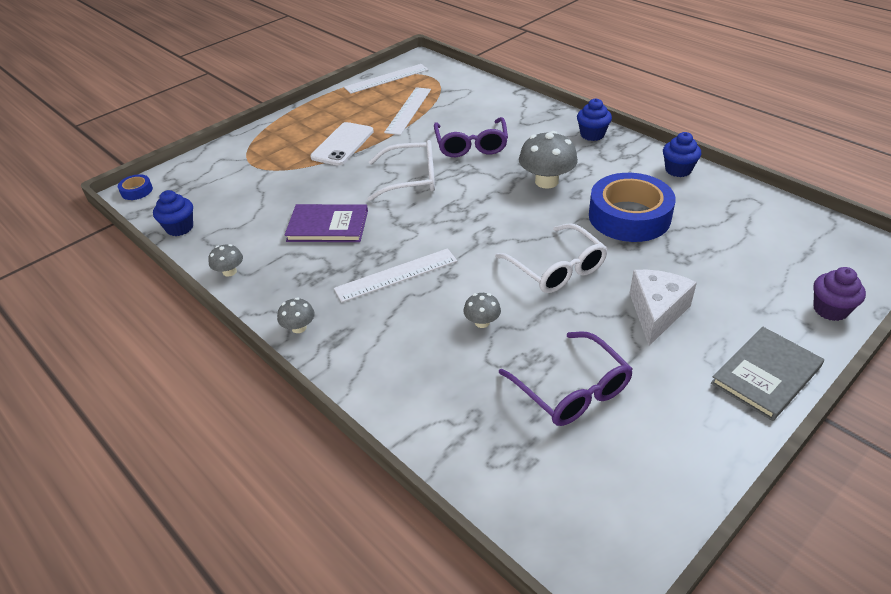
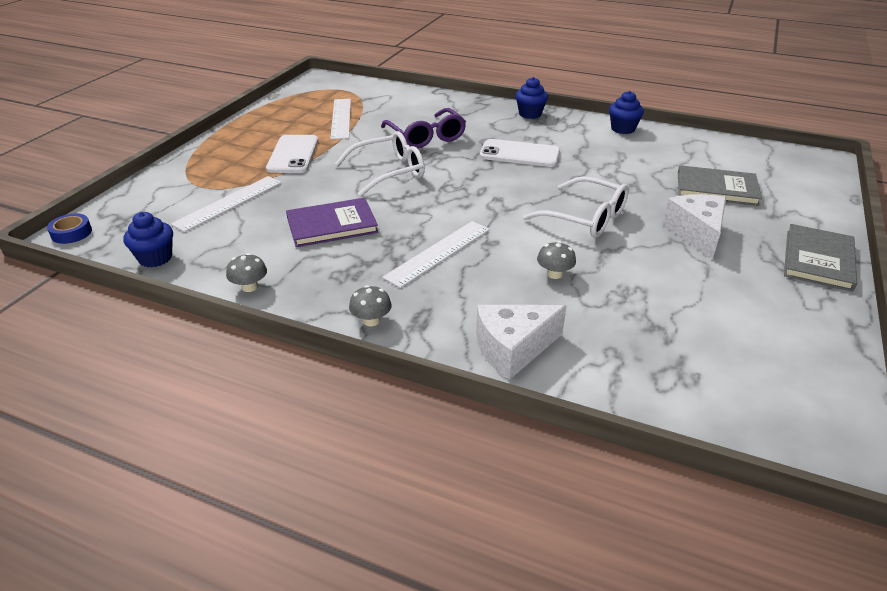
camera: 25 degrees left, 5 degrees down
white ruler [344,64,428,94] -> white ruler moved to [171,176,282,232]
purple glasses [499,331,633,426] -> none
grey mushroom [519,131,578,189] -> white phone [480,139,560,167]
blue tape [589,173,676,242] -> none
purple cupcake [813,267,866,321] -> none
none -> white cheese [476,305,567,380]
none -> grey book [678,165,762,206]

